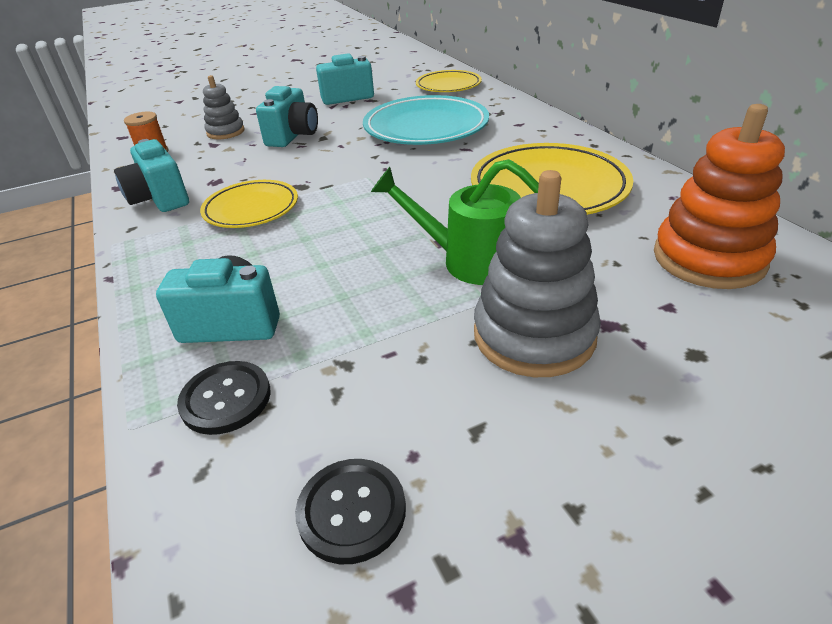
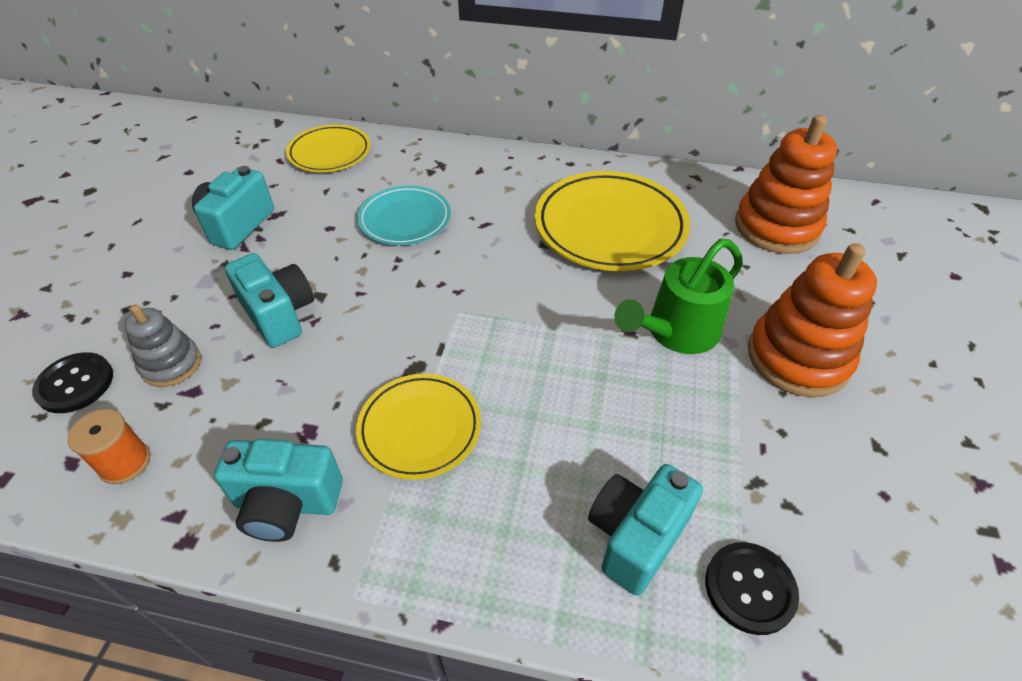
camera: 55 degrees left, 10 degrees up
black button [295,459,406,564] -> black button moved to [32,352,113,413]
turquoise plate [363,95,489,145] -> turquoise plate [357,186,451,245], size x0.61
grey stacking toy [474,170,601,377] -> orange stacking toy [748,243,877,397]

